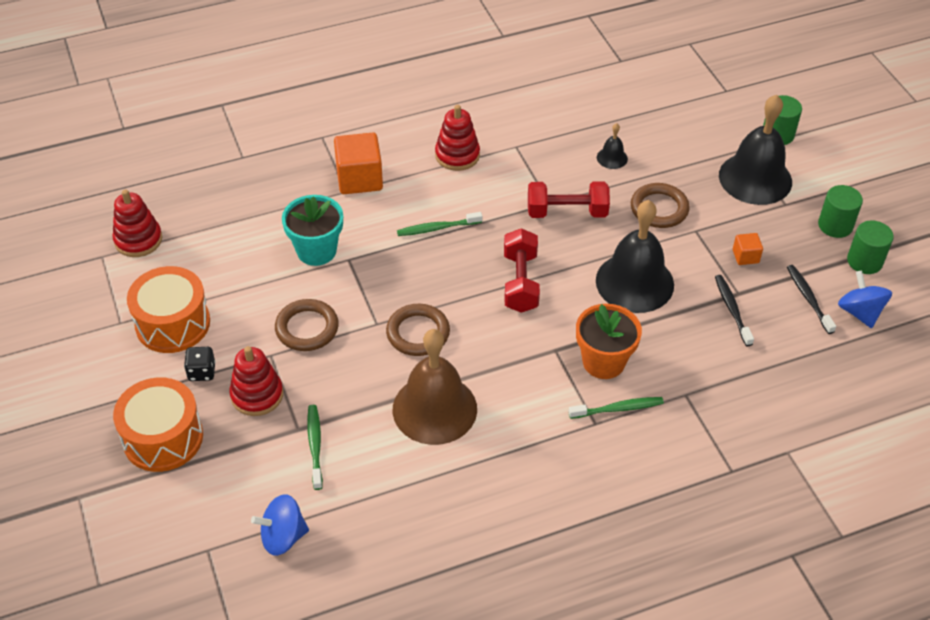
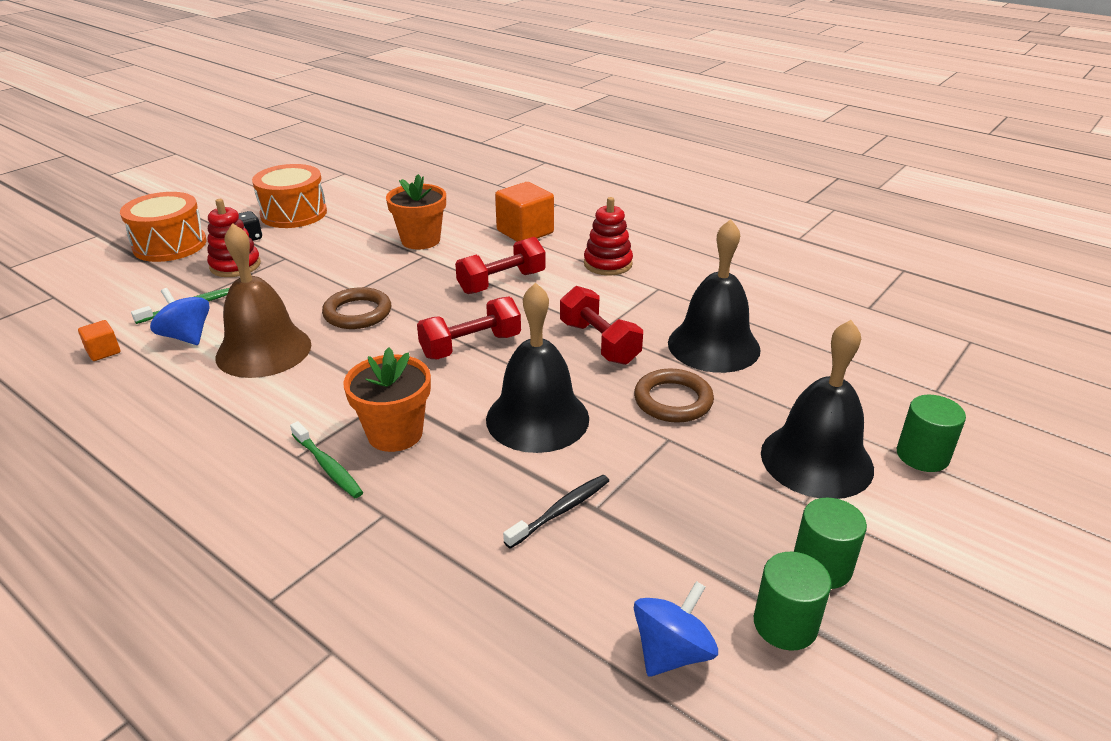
camera: 60 degrees right, 15 degrees down
red stacking toy [112,190,162,257] -> none
blue spinning top [251,494,309,556] -> blue spinning top moved to [150,288,209,345]
brown ring [275,299,339,351] -> none
turquoise flower pot [282,195,343,266] -> orange flower pot [386,174,446,249]
green toothbrush [397,212,482,236] -> red dumbbell [455,237,546,294]
black bell [597,123,628,169] -> black bell [668,219,761,373], size x2.32
orange cube [733,233,763,265] -> orange cube moved to [78,320,120,361]
black toothbrush [787,265,836,334] -> none

